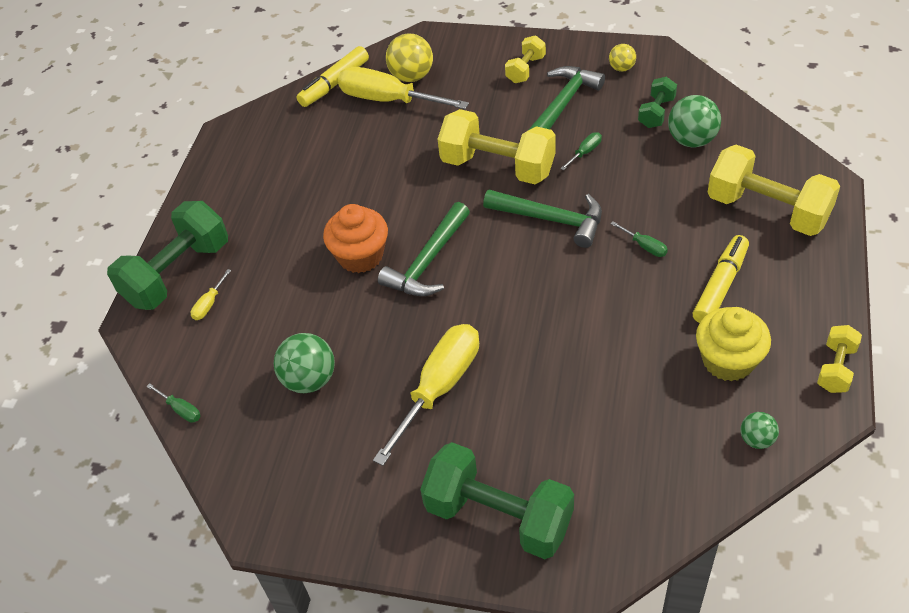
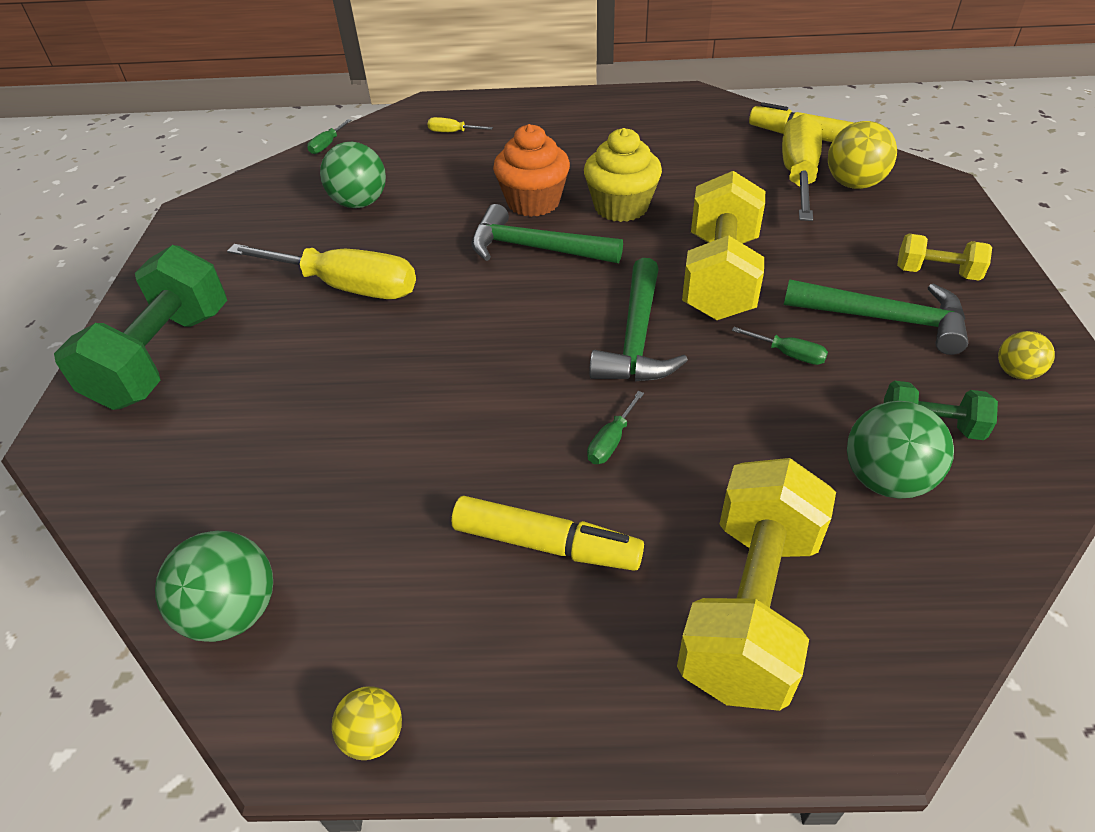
camera: 75 degrees right, 5 degrees down
green dumbbell [107,201,228,310] -> none
yellow cupcake [696,307,771,381] -> yellow cupcake moved to [584,128,662,222]
green ball [740,412,779,449] -> green ball [155,531,273,642], size x1.76
yellow dumbbell [817,325,862,393] -> yellow ball [332,686,402,760]

